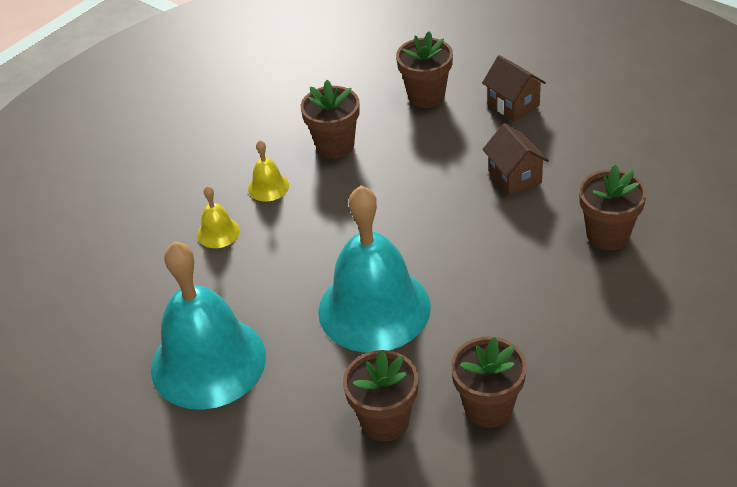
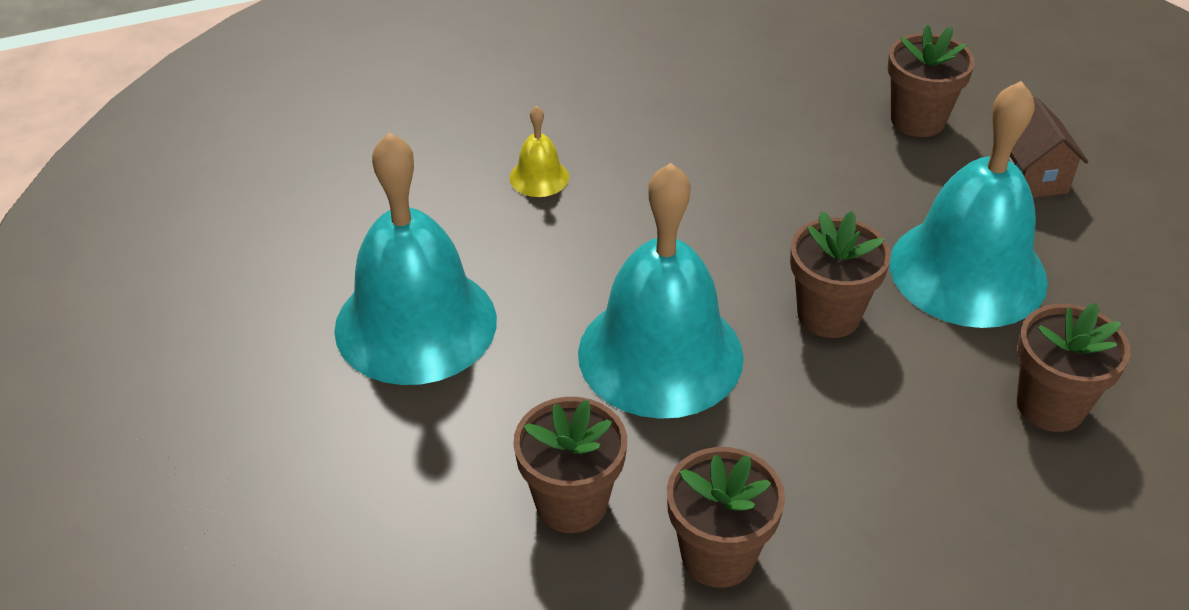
camera: 25 degrees right, 0 degrees up
yellow bell [248,140,289,201] -> none
brown flower pot [301,80,360,159] -> brown flower pot moved to [790,211,891,338]
brown house [482,123,549,196] -> turquoise bell [890,81,1048,328]

